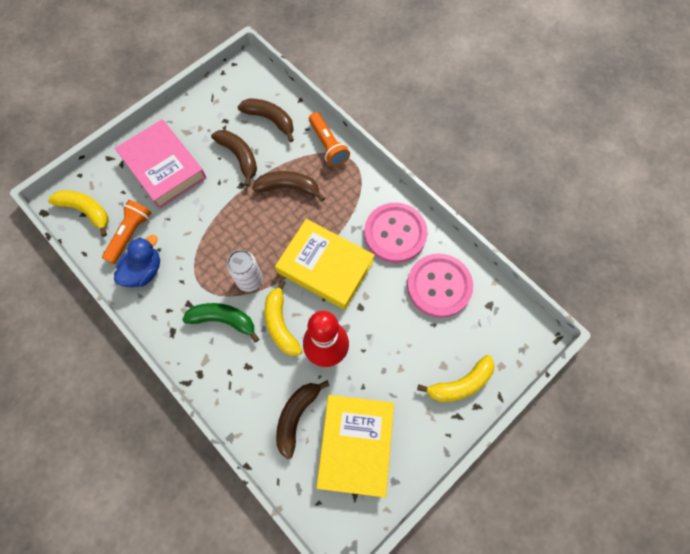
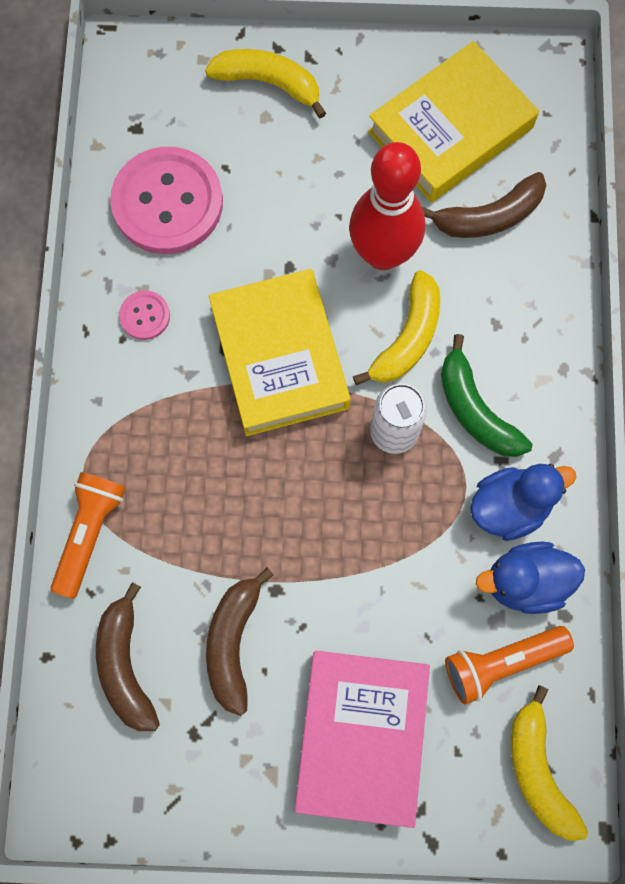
camera: 135 degrees left, 5 degrees up
brown banana [252,171,325,201] -> none
pink button [364,203,428,263] -> pink button [119,291,170,340], size x0.44
none -> blue duck [470,464,576,541]

